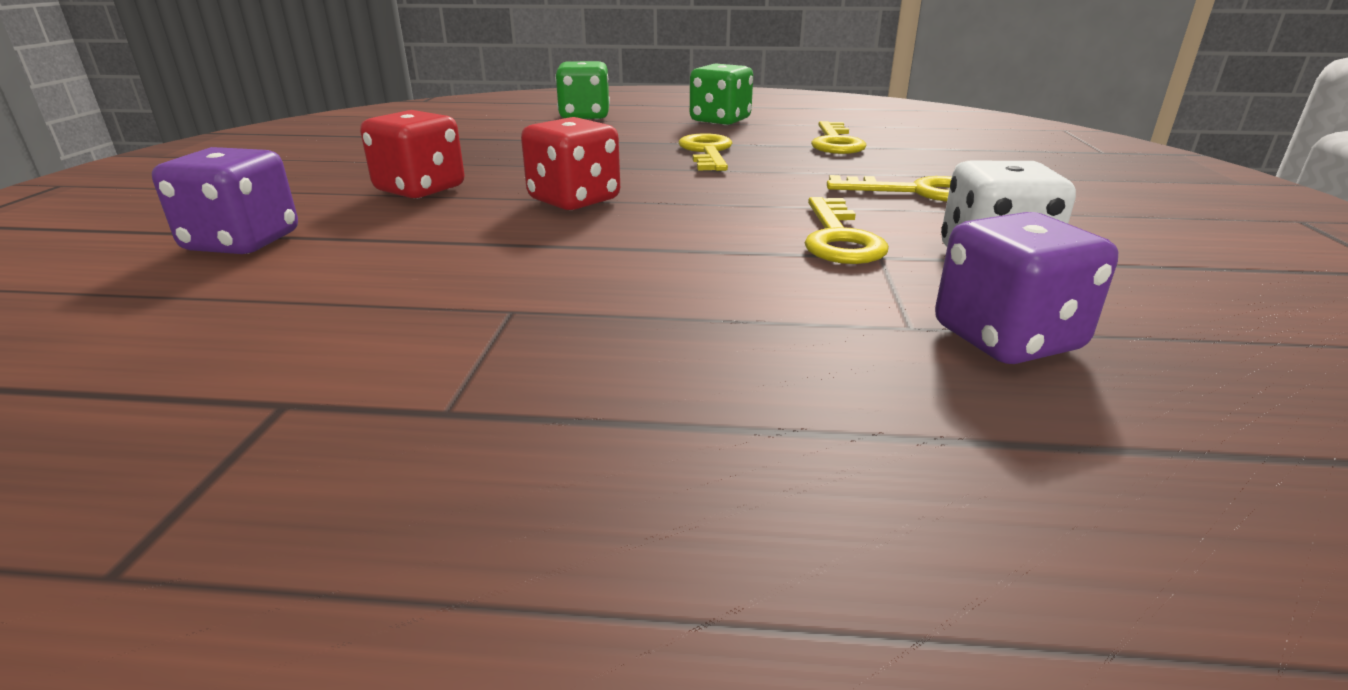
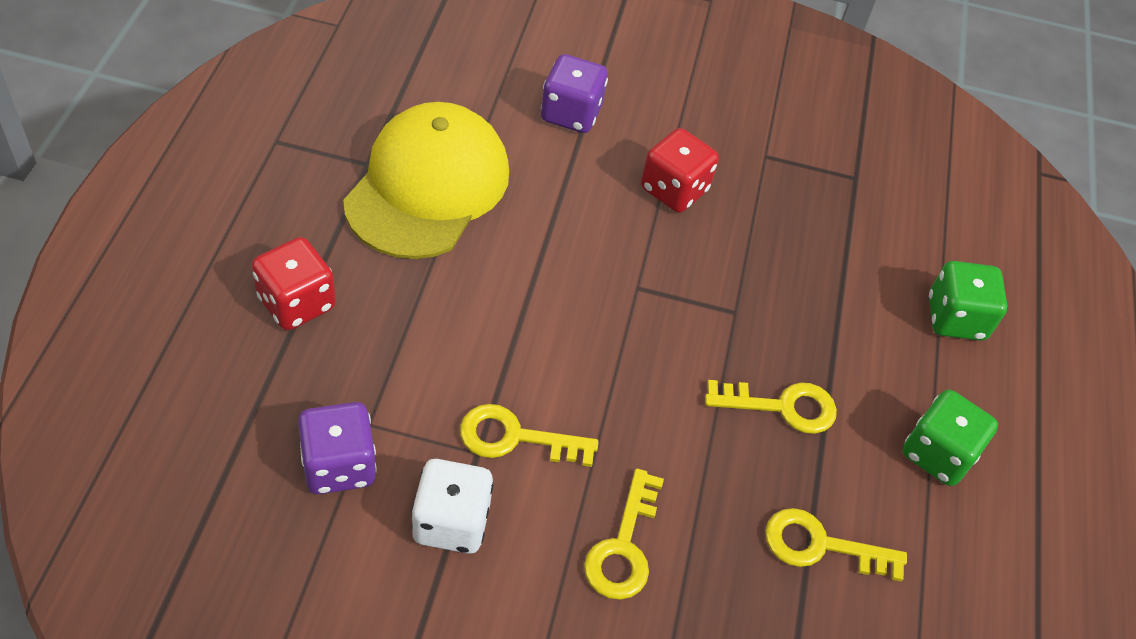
camera: 90 degrees right, 25 degrees up
red dice [521,117,620,210] -> red dice moved to [252,237,336,330]
none -> yellow cap [343,102,509,259]

